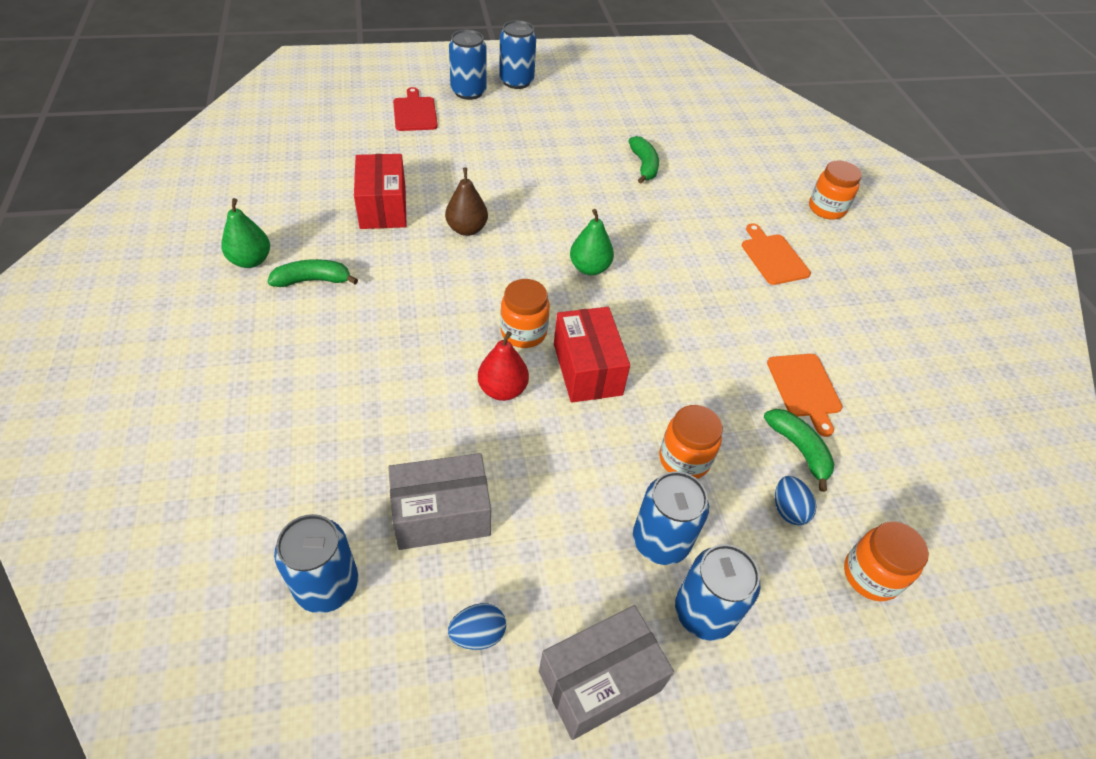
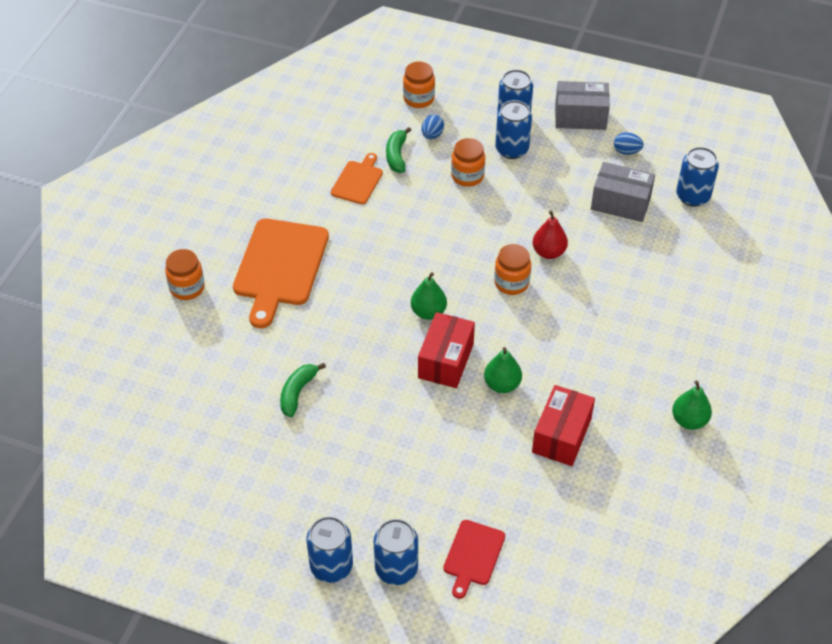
camera: 145 degrees left, 0 degrees up
green banana [268,259,358,287] -> none
brown pear [445,168,488,236] -> green pear [484,347,522,393]
red box [554,307,630,403] -> red box moved to [418,312,475,388]
orange cutting board [742,223,811,285] -> orange cutting board [233,218,329,328], size x1.89

